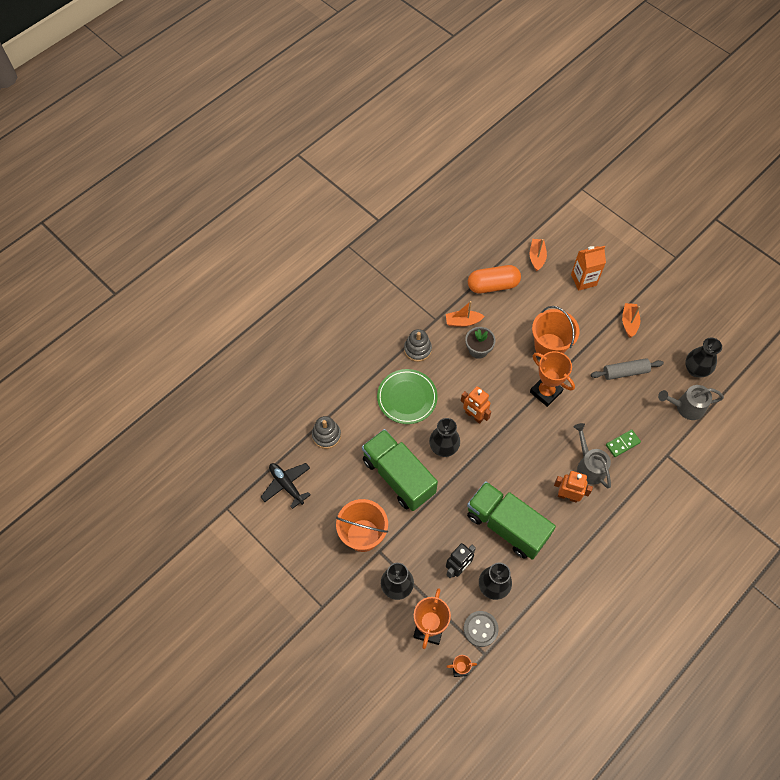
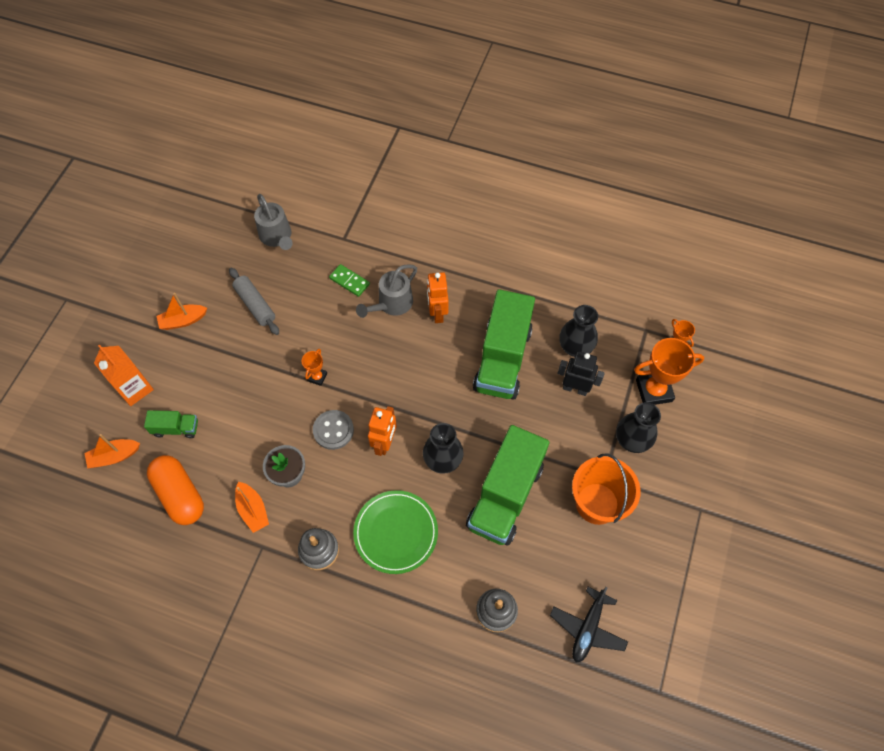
camera: 115 degrees left, 0 degrees up
grey button [464,611,499,647] -> grey button moved to [313,410,354,450]
orange trophy [530,351,575,407] -> orange trophy [302,349,327,386], size x0.51
orange bucket [532,306,580,355] -> none
black vase [685,337,722,378] -> none
none -> green truck [144,410,198,438]

